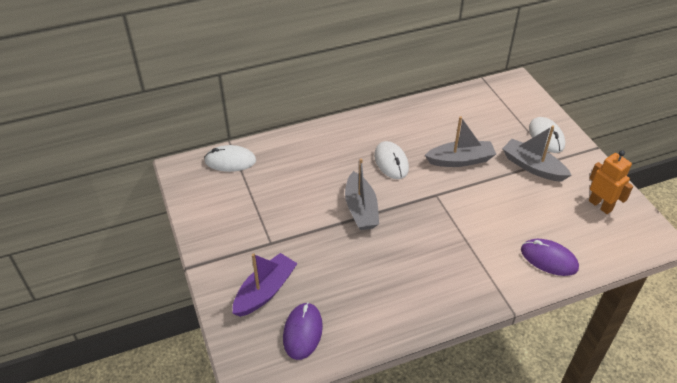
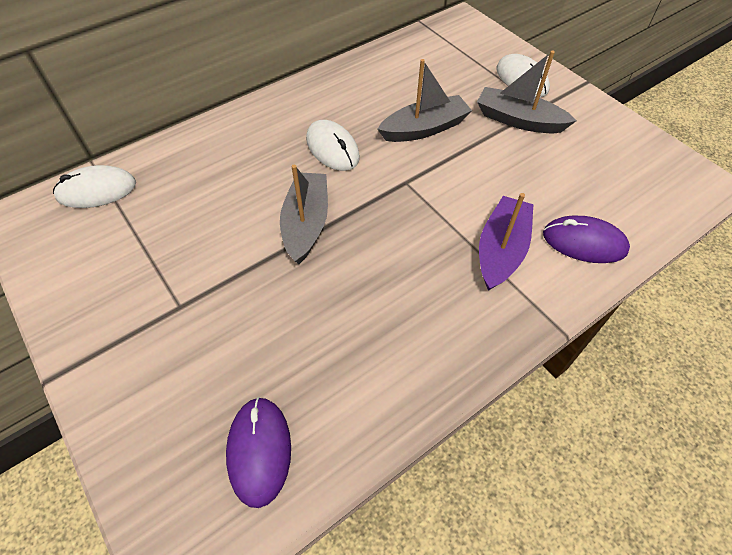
camera: 15 degrees left, 10 degrees up
purple boat [233,253,298,317] -> purple boat moved to [479,193,533,291]
grey boat [345,158,379,230] -> grey boat turned 150 degrees counterclockwise [280,165,328,264]
orange robot [589,150,633,214] -> none

